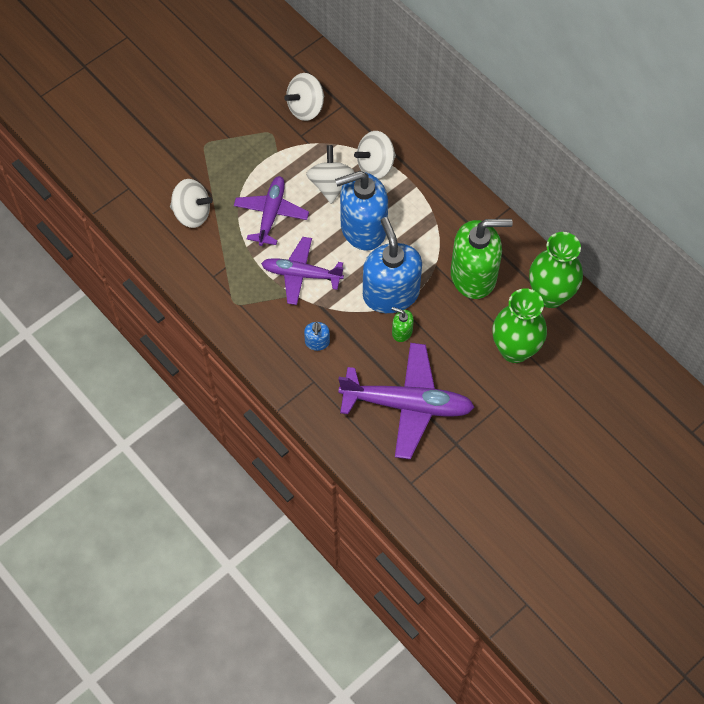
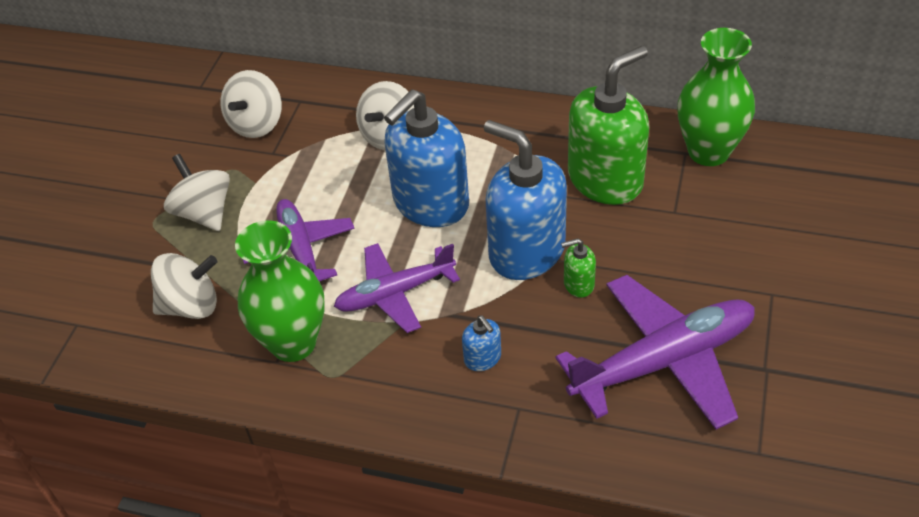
camera: 30 degrees left, 15 degrees down
white spinning top [306,145,355,204] -> white spinning top moved to [164,154,230,231]
green vase [493,288,547,363] -> green vase moved to [235,220,325,362]

